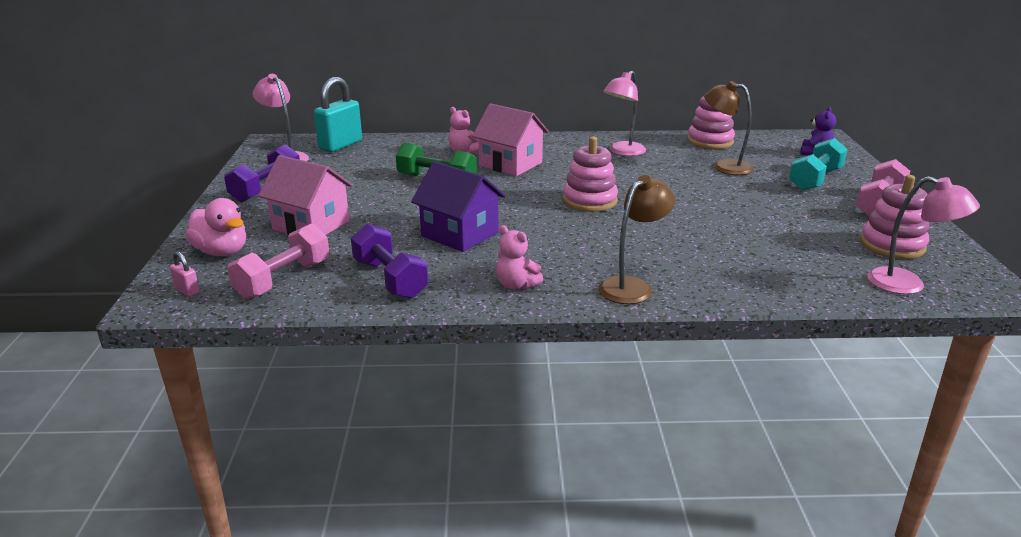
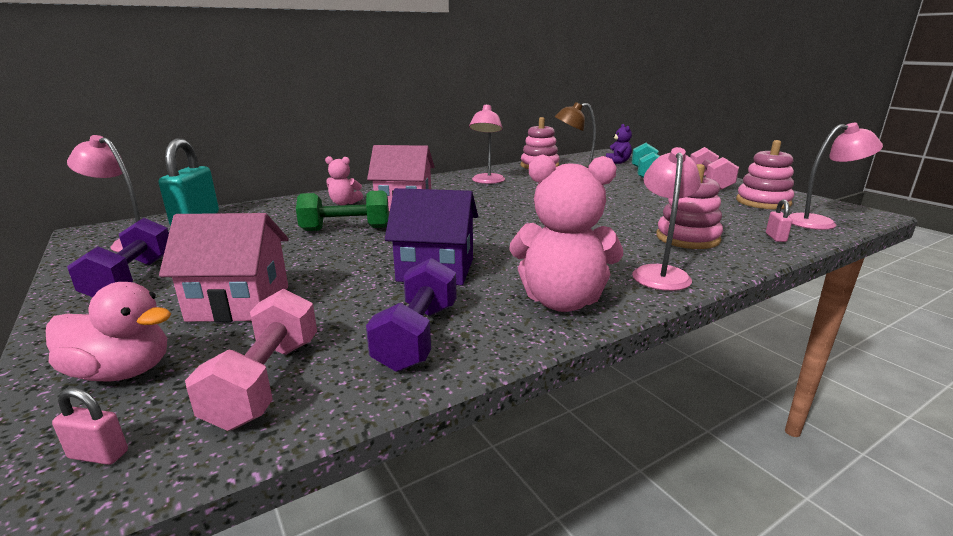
camera: 30 degrees left, 5 degrees down
purple dumbbell [351,223,428,299] -> purple dumbbell turned 75 degrees clockwise [366,258,457,372]
pink teddy bear [496,225,543,289] -> pink teddy bear [509,155,623,312], size x1.92
pink stacking toy [563,136,618,212] -> pink stacking toy moved to [656,164,723,249]
brown lamp [599,175,675,304] -> pink lamp [632,147,701,291]
none -> pink padlock [766,199,792,242]

